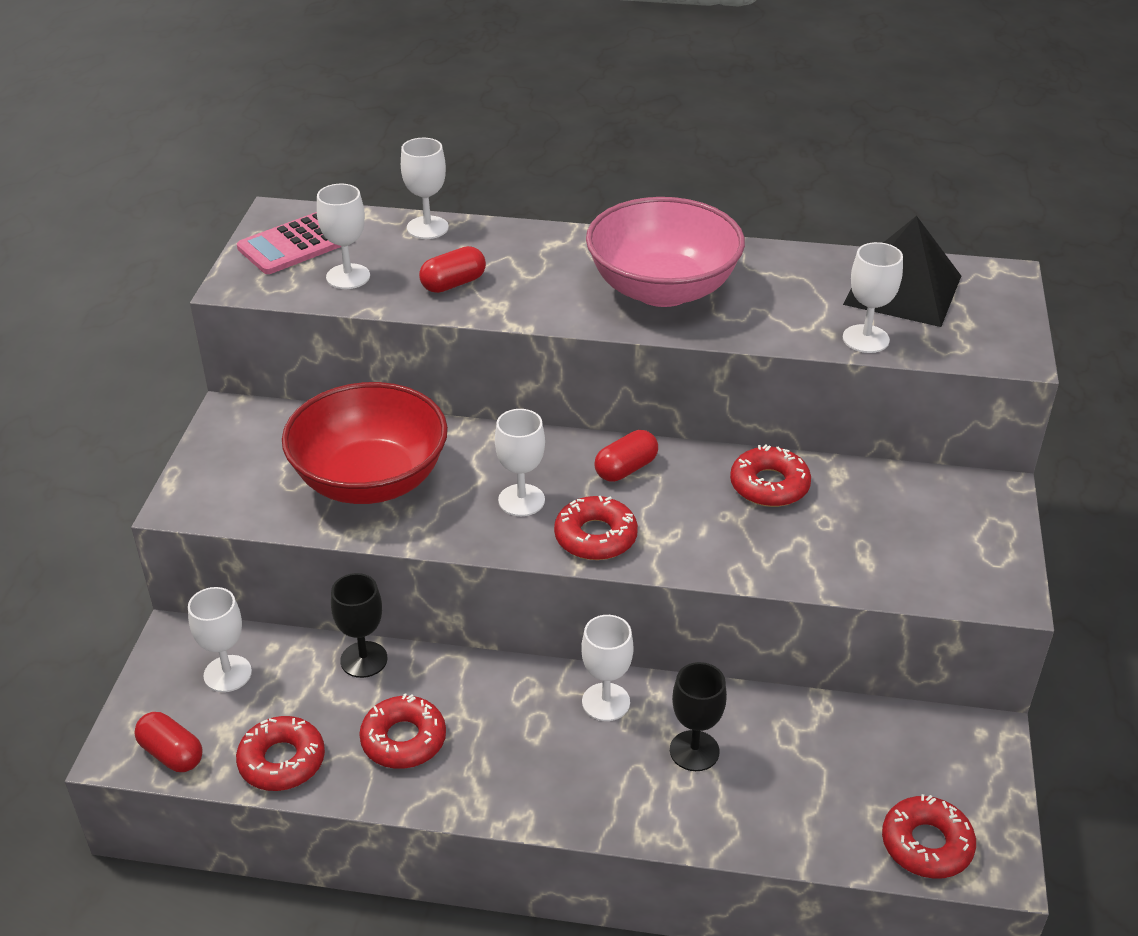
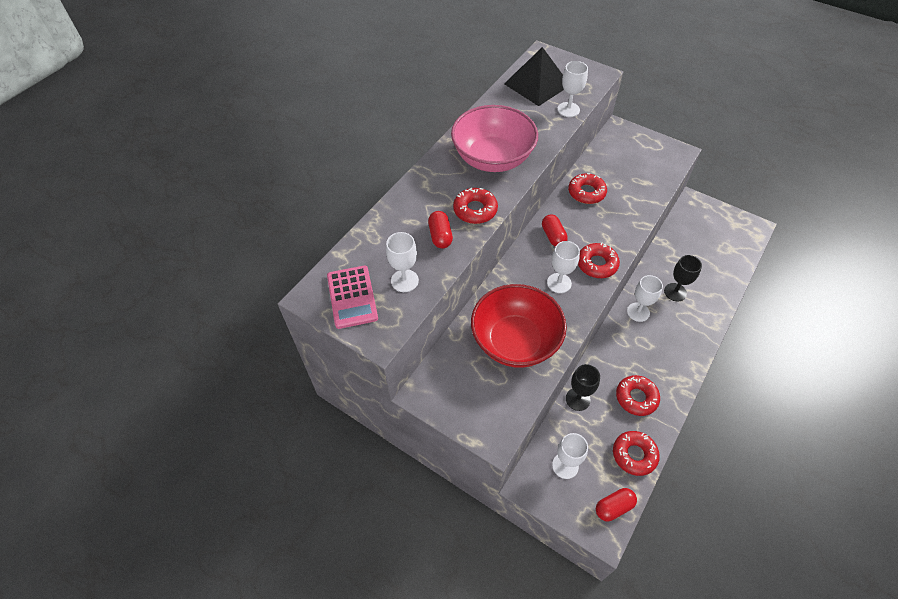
camera: 65 degrees left, 15 degrees up
white goblet [401,138,449,239] -> none
red donut [882,794,976,879] -> red donut moved to [453,188,498,224]

